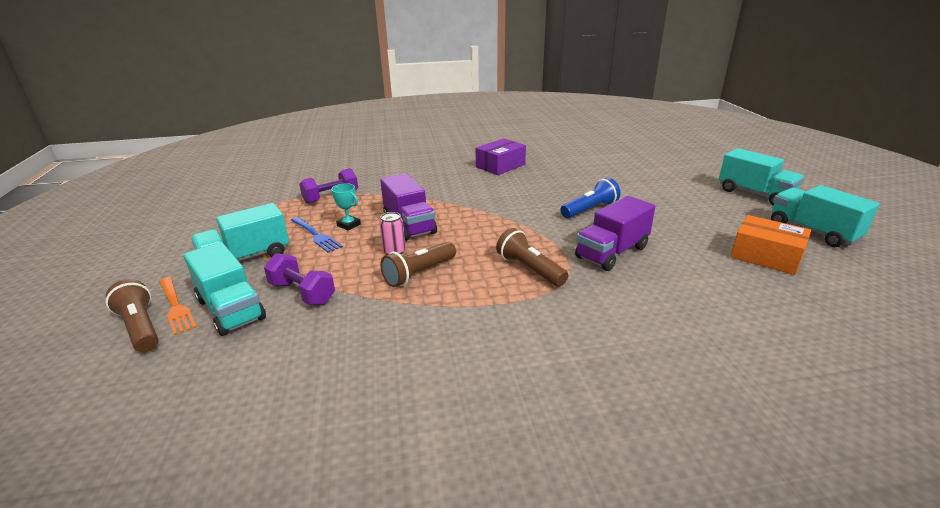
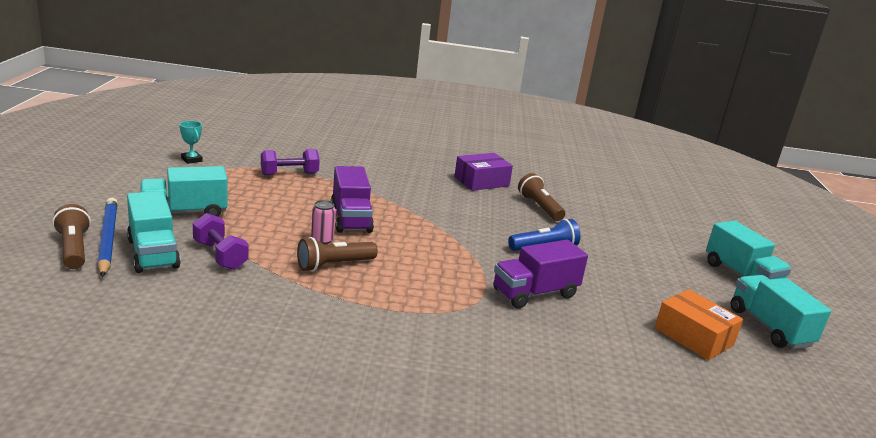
camera: 10 degrees right, 5 degrees down
orange fork [159,277,197,335] -> blue pencil [97,197,118,277]
blue fork [291,217,343,253] -> none
turquoise trophy [331,183,361,230] -> turquoise trophy moved to [180,121,203,164]
brown flashlight [496,228,568,287] -> brown flashlight moved to [518,173,565,221]

